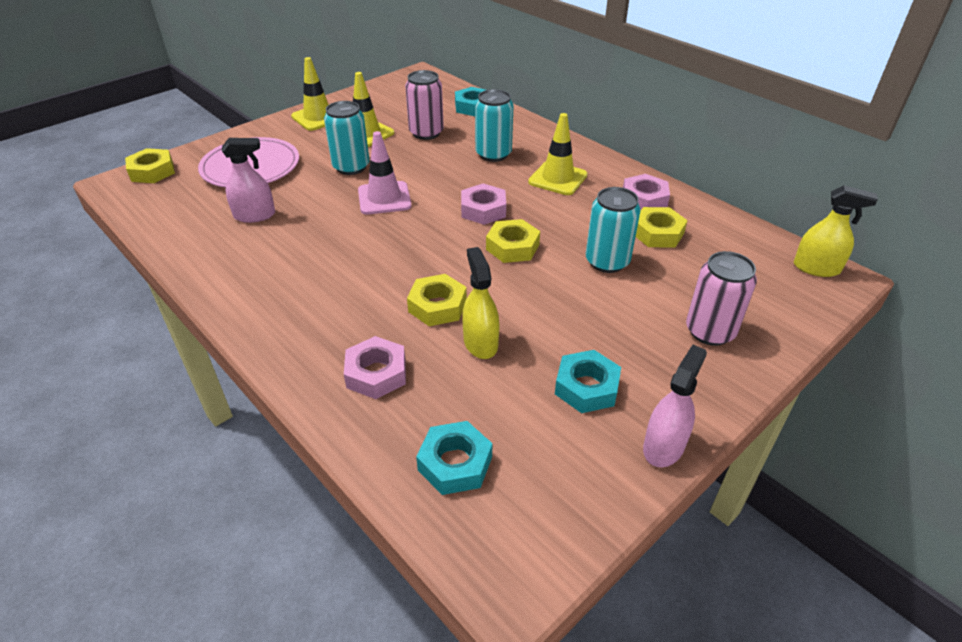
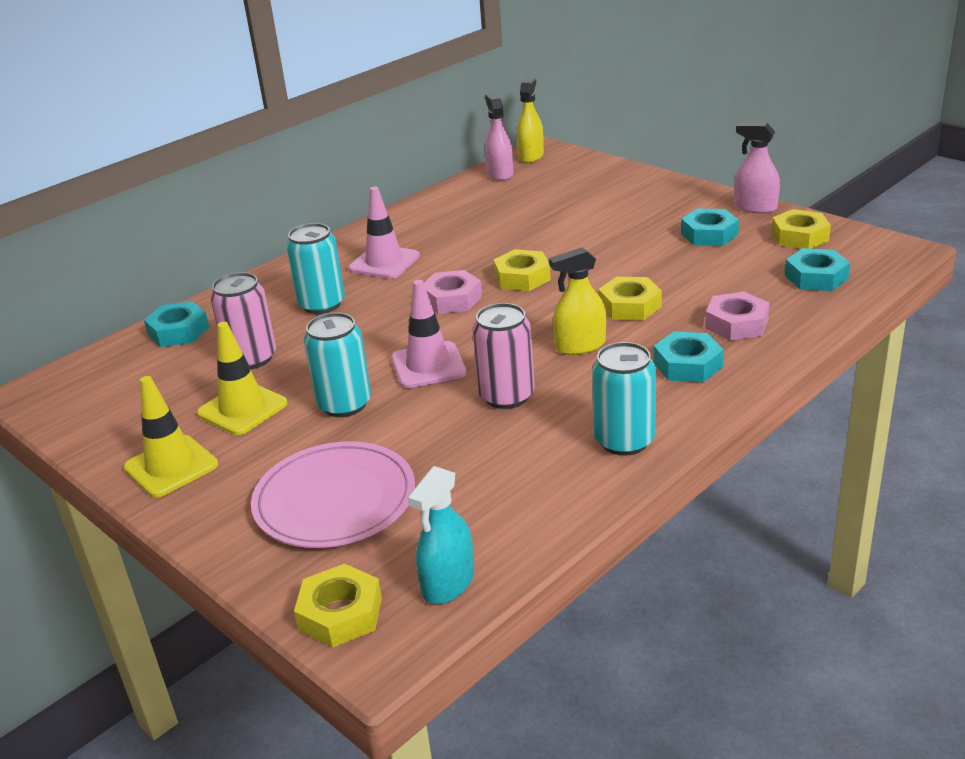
camera: 90 degrees left, 10 degrees down
pink spray bottle [222,138,275,223] -> pink spray bottle moved to [485,93,513,181]
yellow spray bottle [462,247,500,359] -> yellow spray bottle moved to [549,247,606,355]
yellow traffic cone [528,113,588,195] -> pink traffic cone [349,186,420,279]
turquoise can [586,187,641,273] -> turquoise can moved to [592,342,656,456]
pink nut [623,174,670,209] -> none
yellow nut [636,207,688,247] -> yellow nut moved to [772,209,831,249]
pink can [686,251,757,346] -> pink can moved to [472,303,535,409]
none -> turquoise spray bottle [408,466,474,604]
none -> turquoise nut [654,331,724,383]

